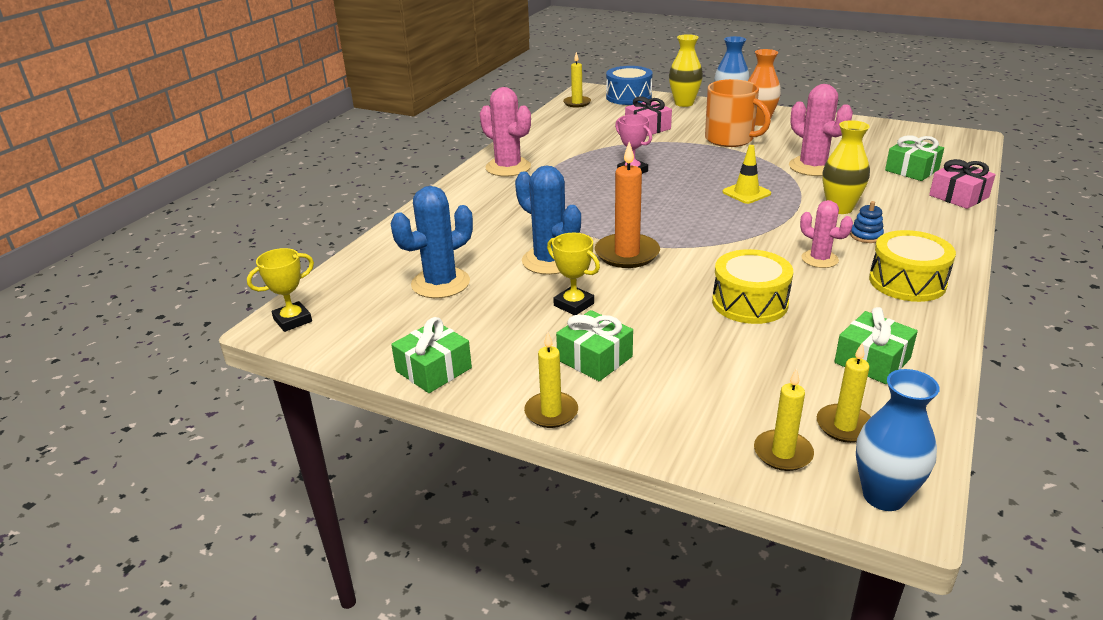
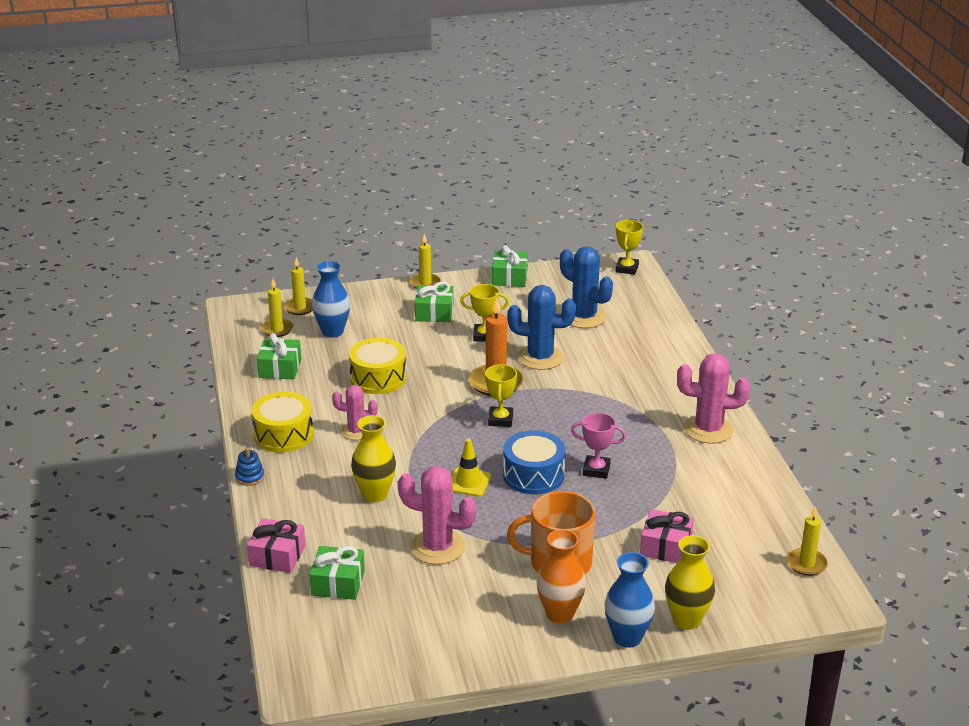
camera: 140 degrees right, 0 degrees up
blue cactus [391,186,473,298] -> blue cactus turned 60 degrees counterclockwise [560,246,613,328]
blue drum [606,66,652,105] -> blue drum moved to [503,430,565,494]
blue stacking toy [850,201,884,243] -> blue stacking toy moved to [235,448,265,486]
blue vase [856,369,940,511] -> blue vase moved to [312,261,350,338]
none -> yellow trophy [485,364,517,427]

